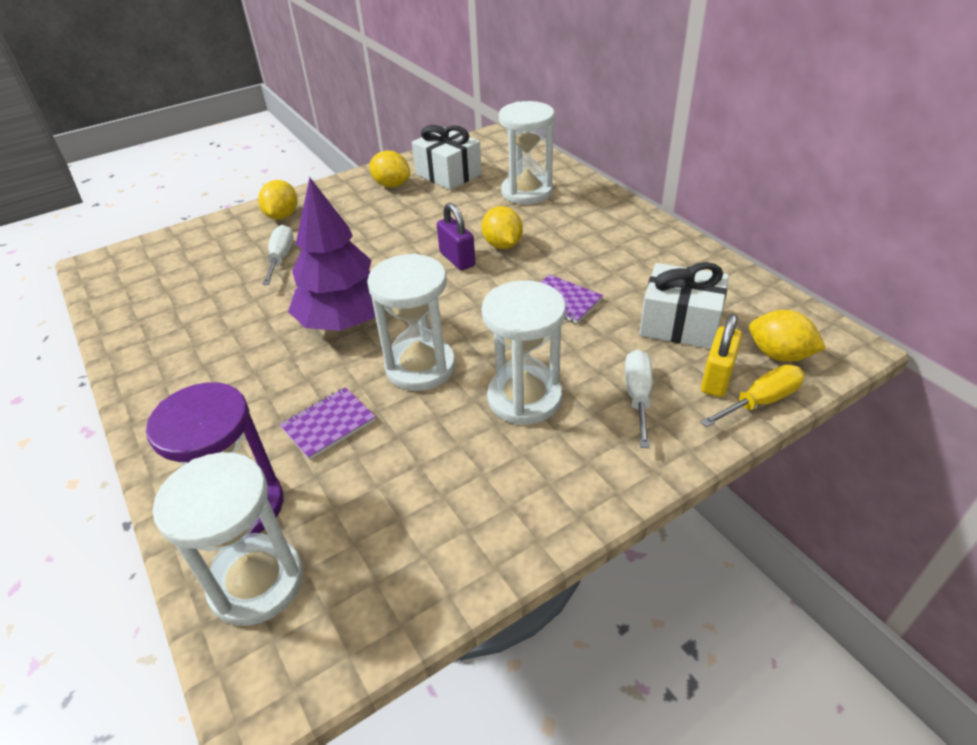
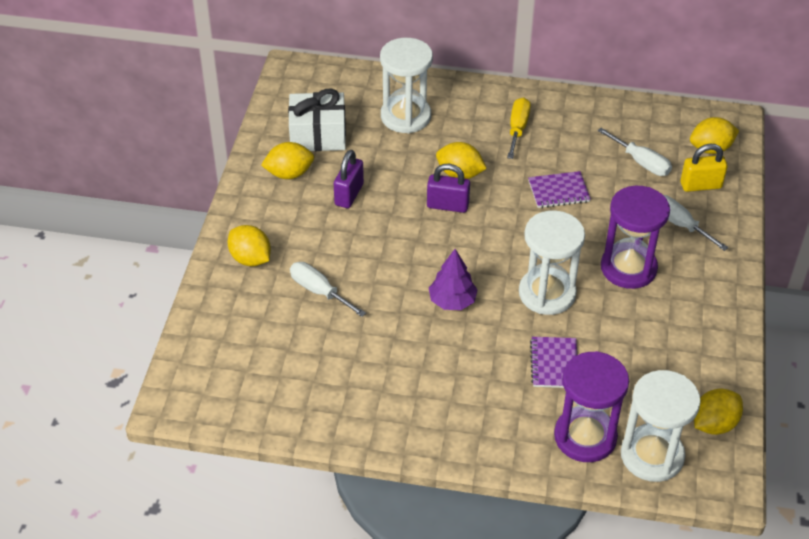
camera: 50 degrees left, 5 degrees up
purple tree [288,177,375,331] -> purple tree [429,249,478,310], size x0.56
white hourglass [482,280,566,425] -> purple hourglass [601,186,670,289]
white gift [639,262,729,349] -> white screwdriver [598,128,672,176]
yellow screwdriver [700,365,805,427] -> yellow screwdriver moved to [507,97,531,159]
yellow padlock [701,314,742,397] -> yellow padlock turned 75 degrees counterclockwise [680,144,728,192]
none -> purple padlock [334,150,364,208]
none -> yellow lemon [694,389,743,435]

